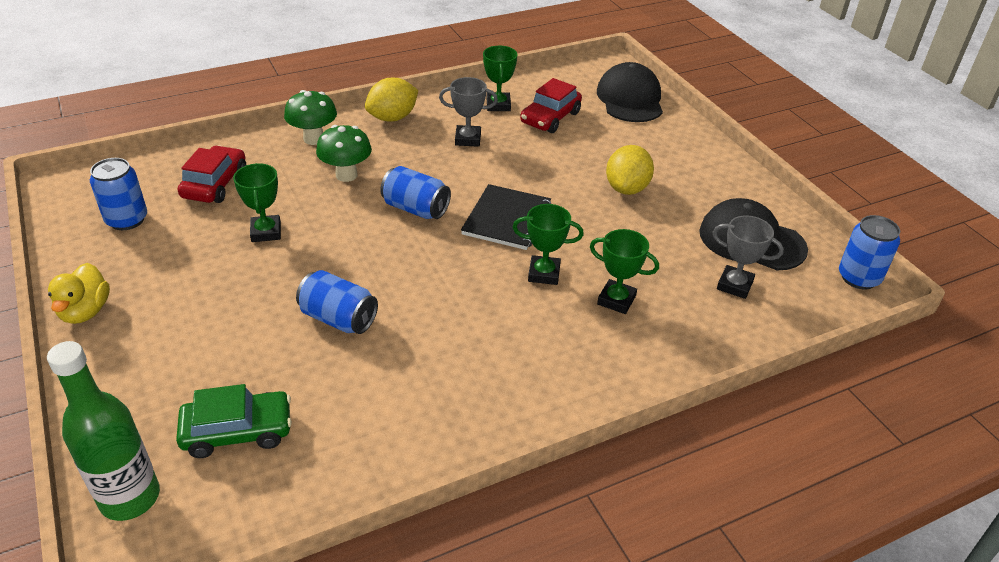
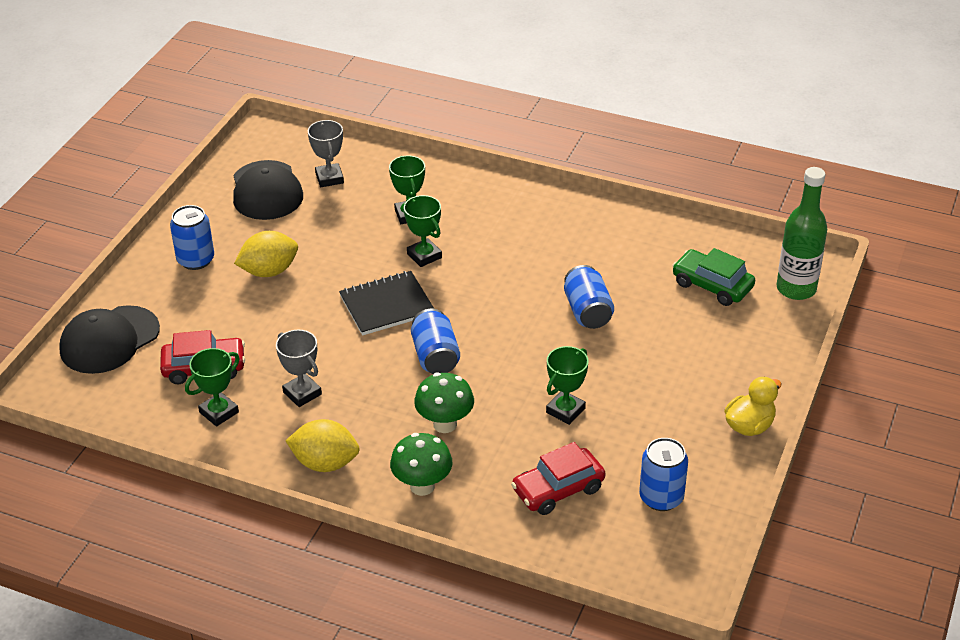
camera: 130 degrees left, 0 degrees up
blue can [839,215,900,289] -> blue can moved to [170,205,214,270]

